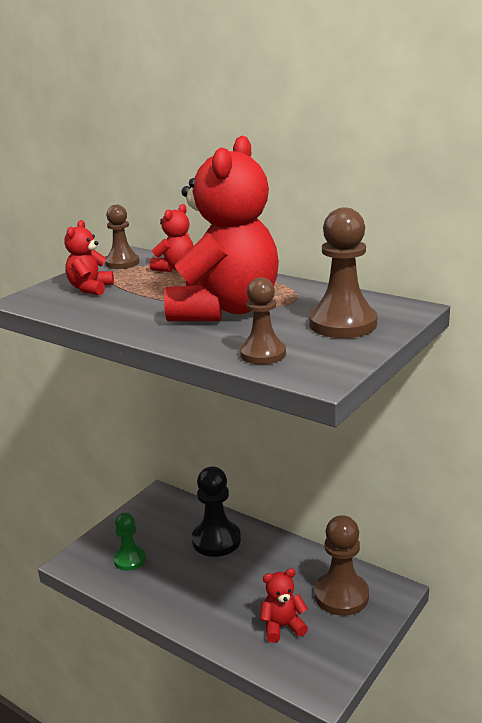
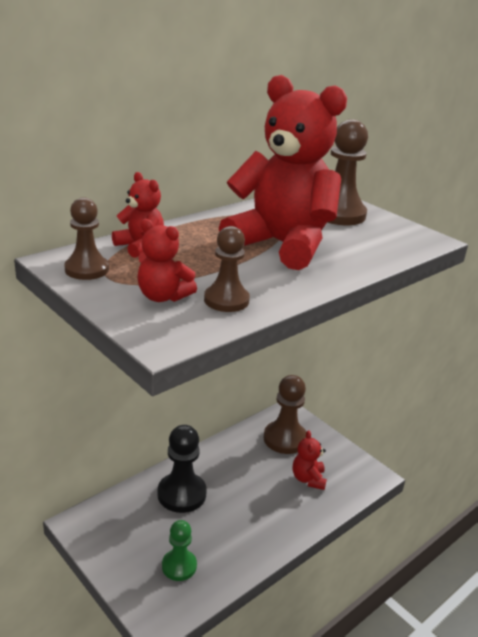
camera: 80 degrees left, 5 degrees up
brown pawn [240,277,286,364] -> brown pawn moved to [204,226,250,312]

